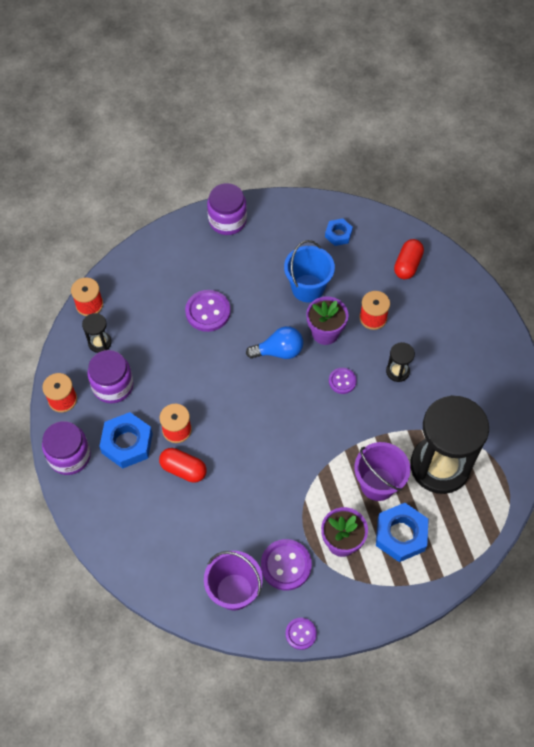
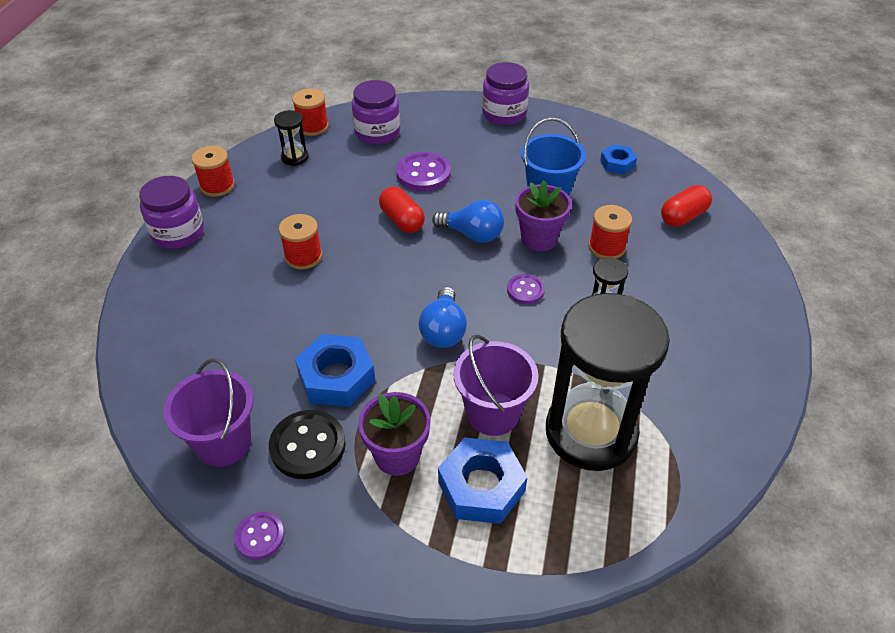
camera: 30 degrees right, 15 degrees down
purple jar [87,350,133,403] -> purple jar moved to [351,80,400,145]
blue nut [99,412,153,469] -> blue nut moved to [295,334,375,407]
red capsule [159,448,207,483] -> red capsule moved to [379,187,425,233]
purple button [261,539,312,590] -> black button [269,410,346,479]
none -> blue light bulb [419,287,467,348]

